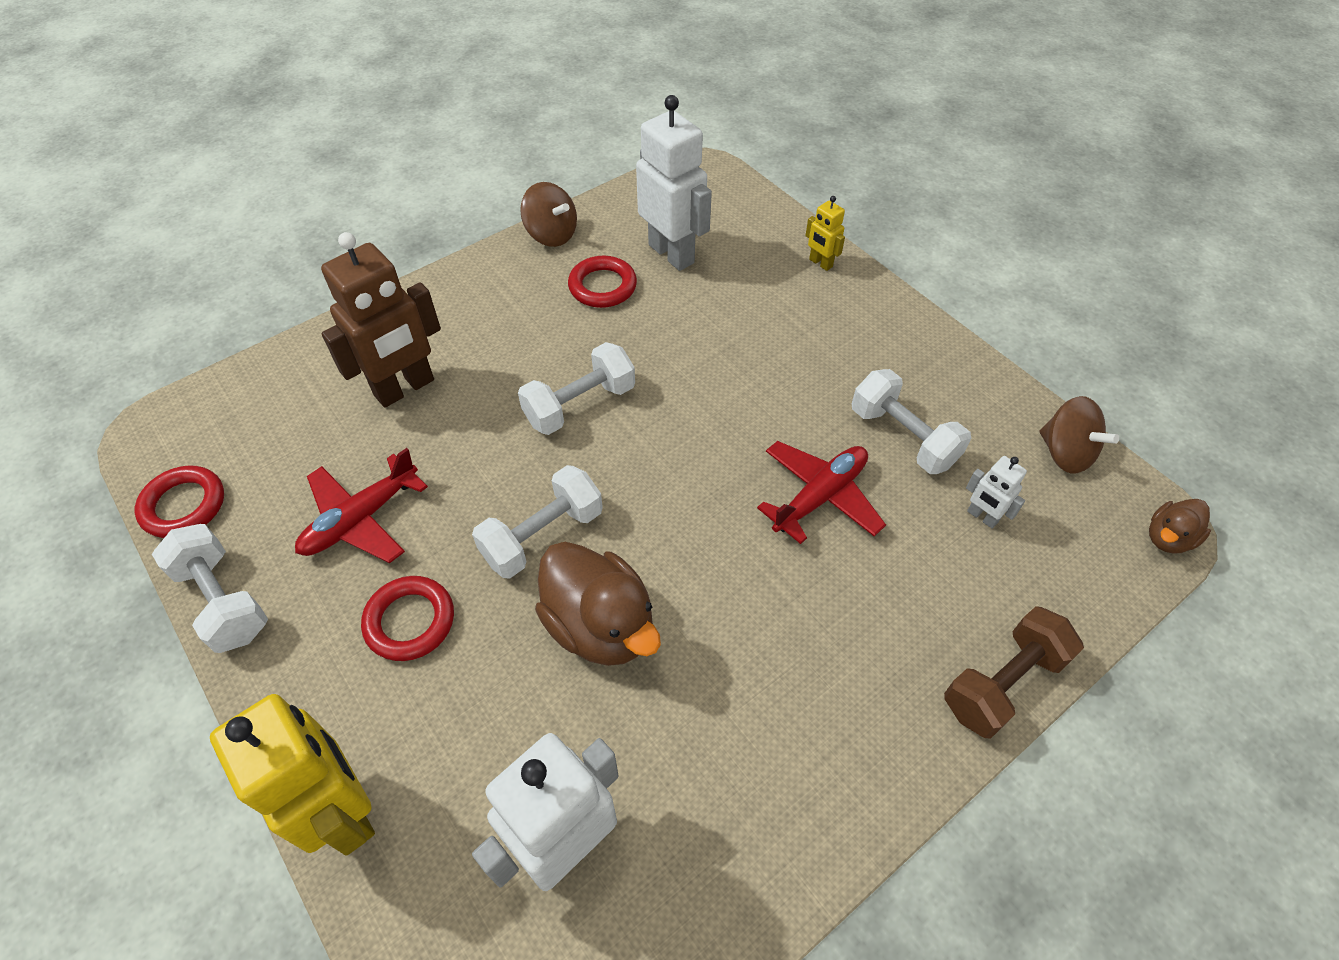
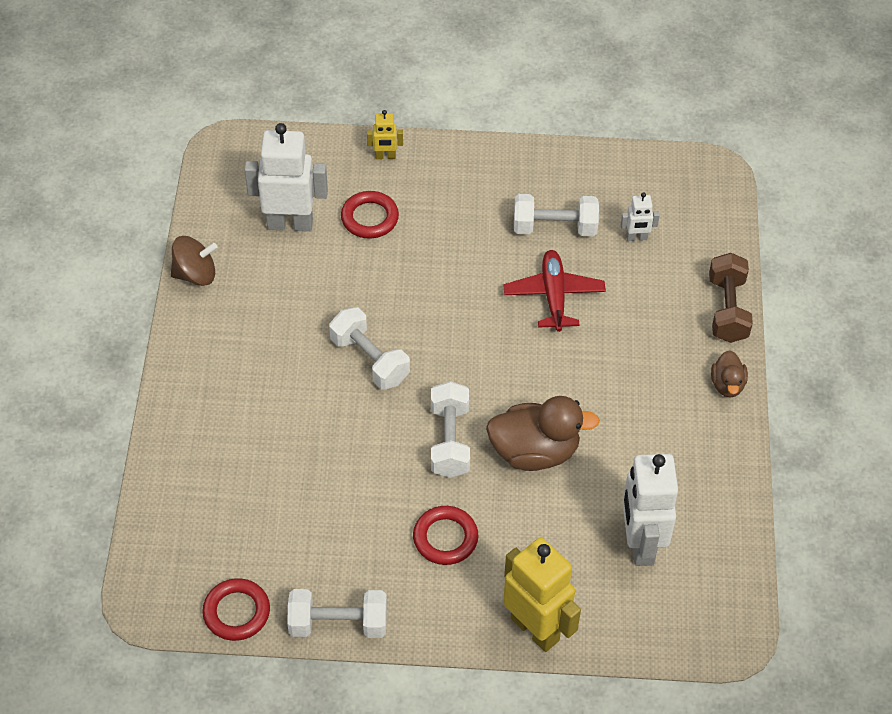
camera: 50 degrees left, 0 degrees up
yellow robot [210,694,375,855] -> yellow robot turned 45 degrees clockwise [503,537,581,652]
red plane [295,448,428,563] -> none
brown robot [321,232,441,408] -> none
white dumbbell [518,342,635,435] -> white dumbbell turned 45 degrees counterclockwise [329,307,410,389]
red ring [568,256,637,308] -> red ring moved to [341,191,399,239]
brown spinning top [1039,396,1119,474] -> none
brown duck [1149,499,1211,554] -> brown duck moved to [711,350,748,397]

